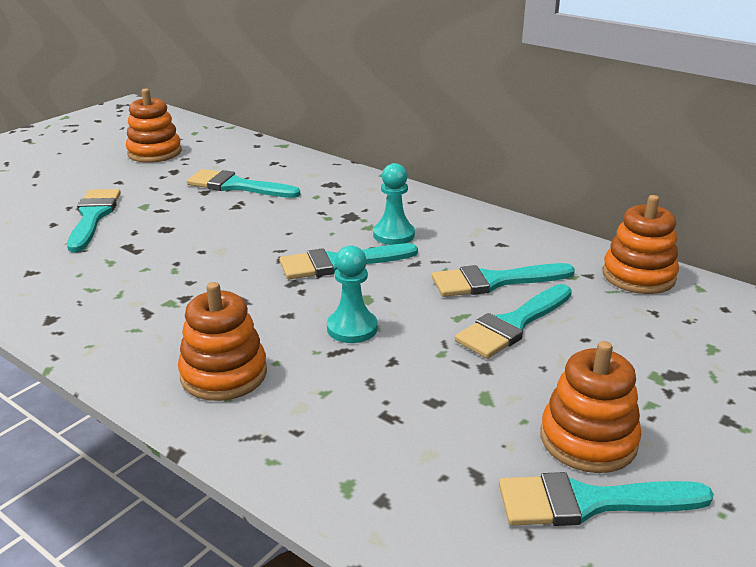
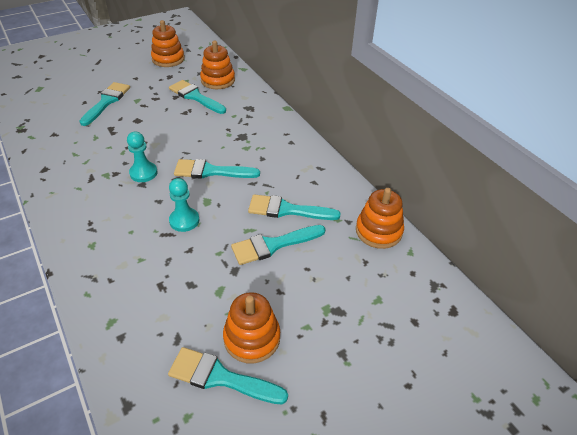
camera: 20 degrees right, 15 degrees up
orange stacking toy [178,282,267,401] -> orange stacking toy moved to [200,41,235,89]
turquoise pawn [373,163,415,245] -> turquoise pawn moved to [127,132,158,182]

